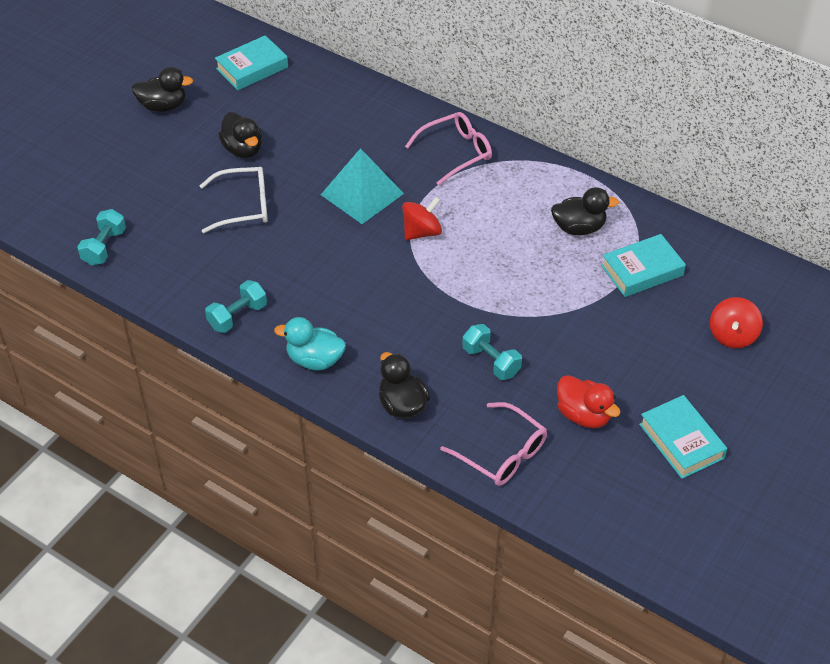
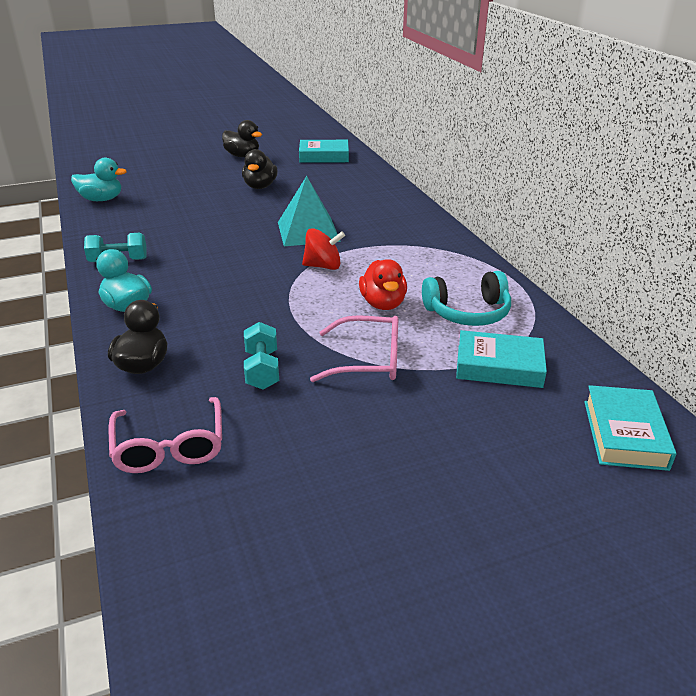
camera: 35 degrees right, 15 degrees down
turquoise dumbbell [77,209,126,265] -> turquoise duck [71,158,127,201]
white glasses [199,167,268,233] -> none
pink glasses [405,112,492,186] -> pink glasses moved to [310,315,398,382]
black duck [551,187,619,235] -> turquoise headphones [422,271,511,326]
red duck [557,375,621,428] -> red duck moved to [359,259,407,310]
turquoise book [639,395,727,479] -> turquoise book moved to [584,385,676,471]
red spinning top [710,297,763,348] -> none

